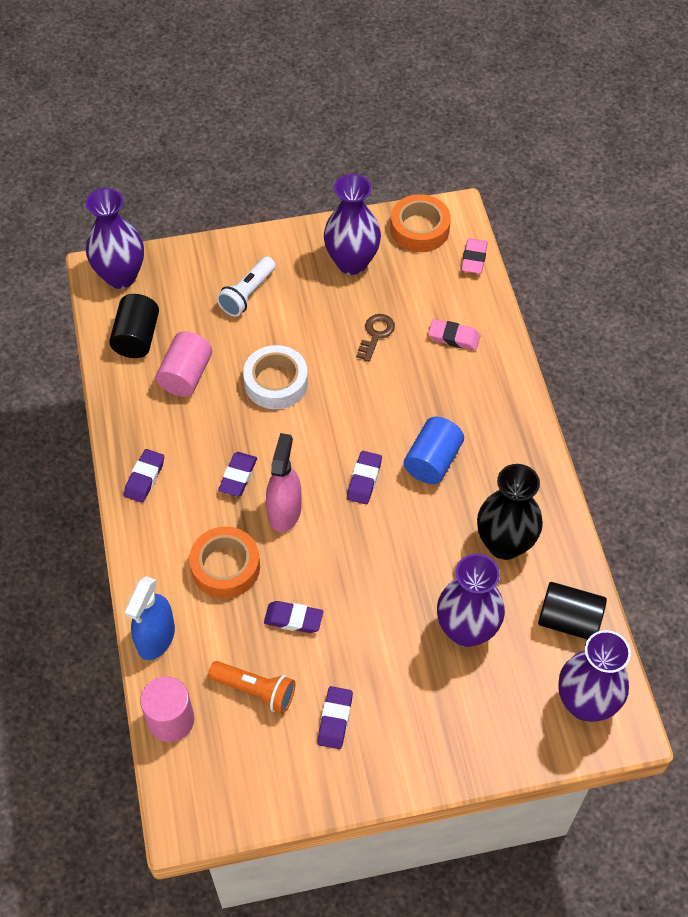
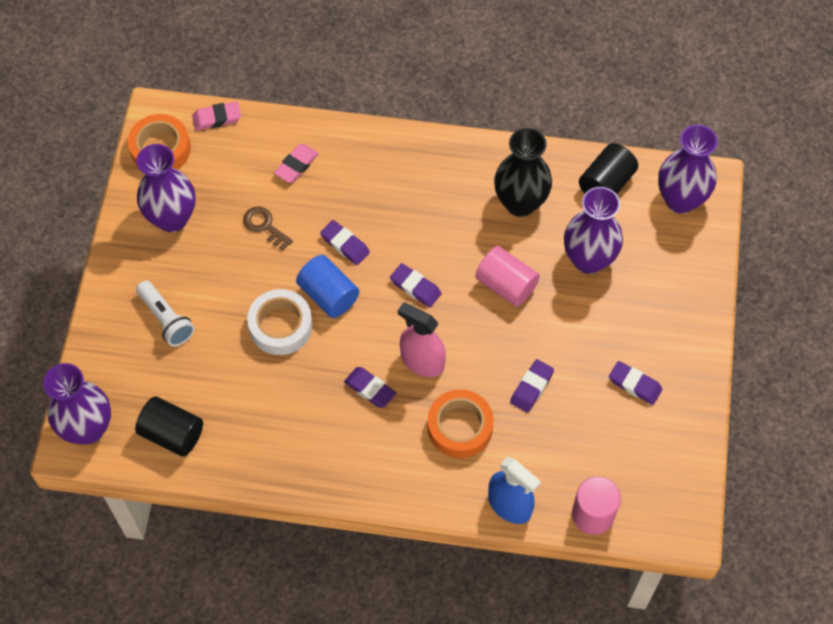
camera: 70 degrees left, 5 degrees up
purple eraser [124,449,164,503] -> purple eraser moved to [320,220,370,265]
pink cylinder [156,331,212,397] -> pink cylinder moved to [475,246,540,307]
orange flashlight [208,661,295,714] -> none
blue cylinder [404,417,464,484] -> blue cylinder moved to [296,255,359,318]
pink eraser [461,238,488,274] -> pink eraser turned 45 degrees counterclockwise [192,101,241,131]

